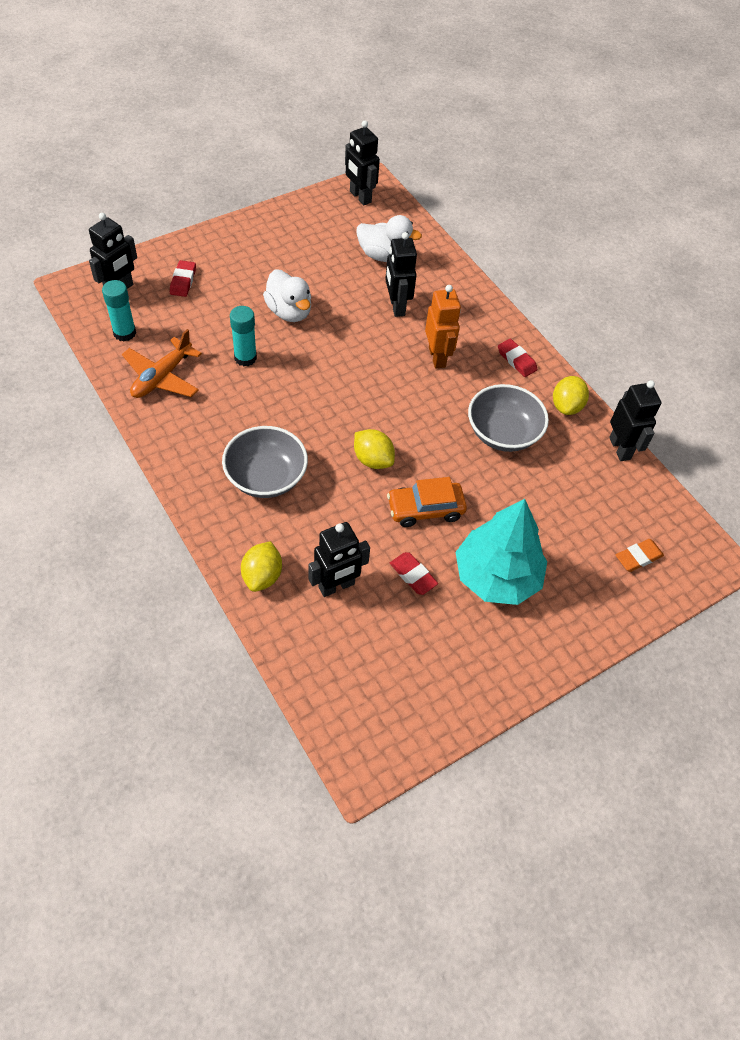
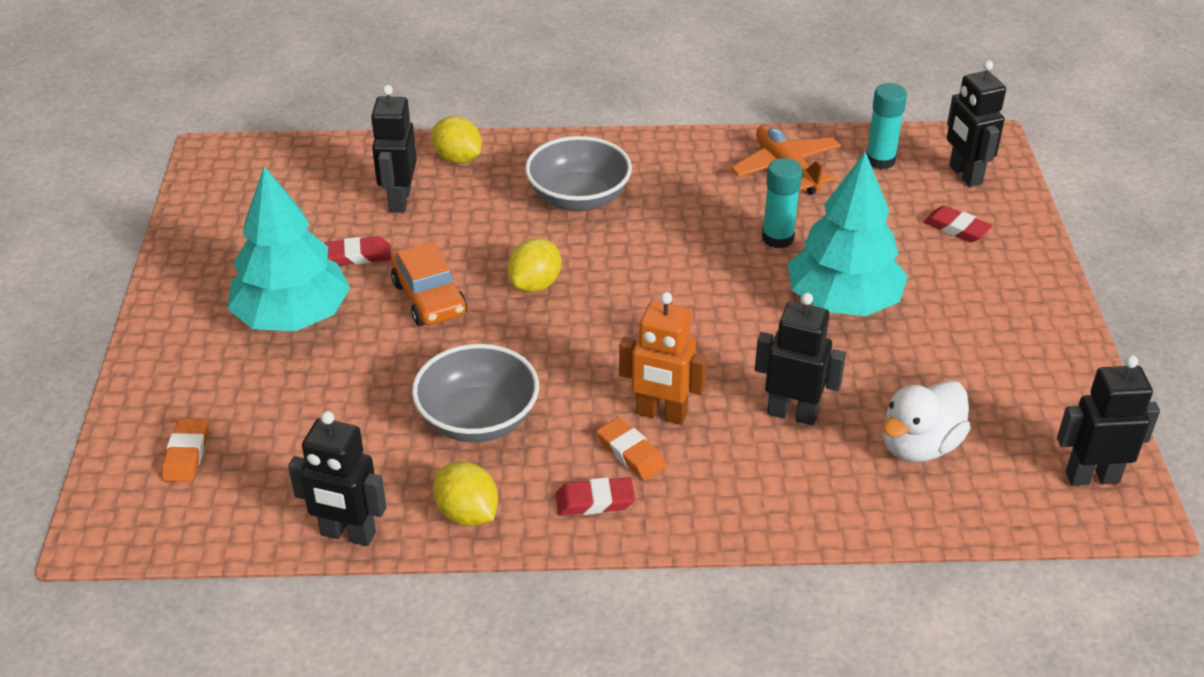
camera: 125 degrees right, 15 degrees down
white duck [263,269,311,322] -> turquoise tree [787,151,908,316]
yellow lemon [354,429,395,469] -> yellow lemon turned 45 degrees counterclockwise [507,238,561,292]
orange car [387,477,467,527] -> orange car turned 135 degrees clockwise [391,242,467,326]
none -> orange eraser [597,417,666,480]

